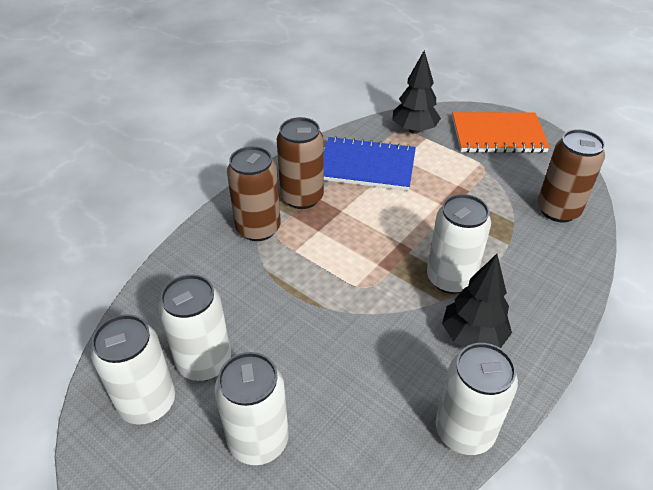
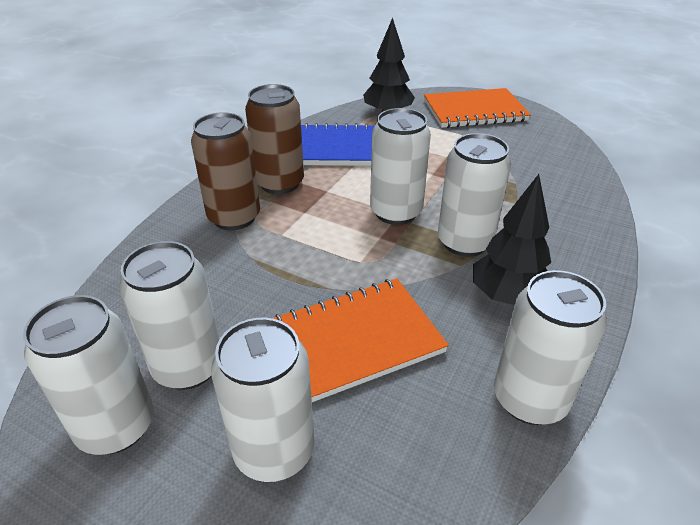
camera: 10 degrees left, 5 degrees down
brown can [538,129,605,222] -> none
none -> orange notebook [273,279,449,402]
none -> white can [370,108,431,225]

